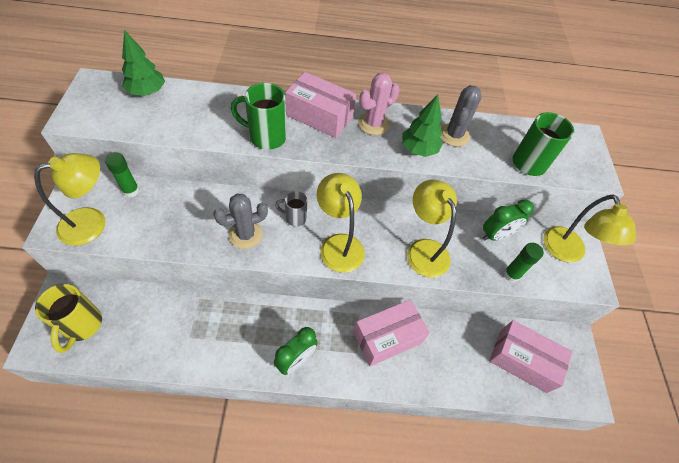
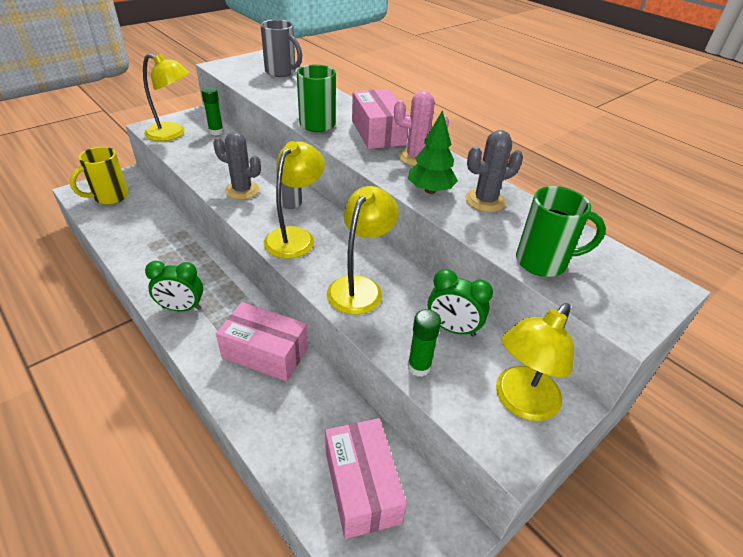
camera: 50 degrees right, 15 degrees down
green tree [122,30,165,96] -> grey mug [261,20,302,77]

